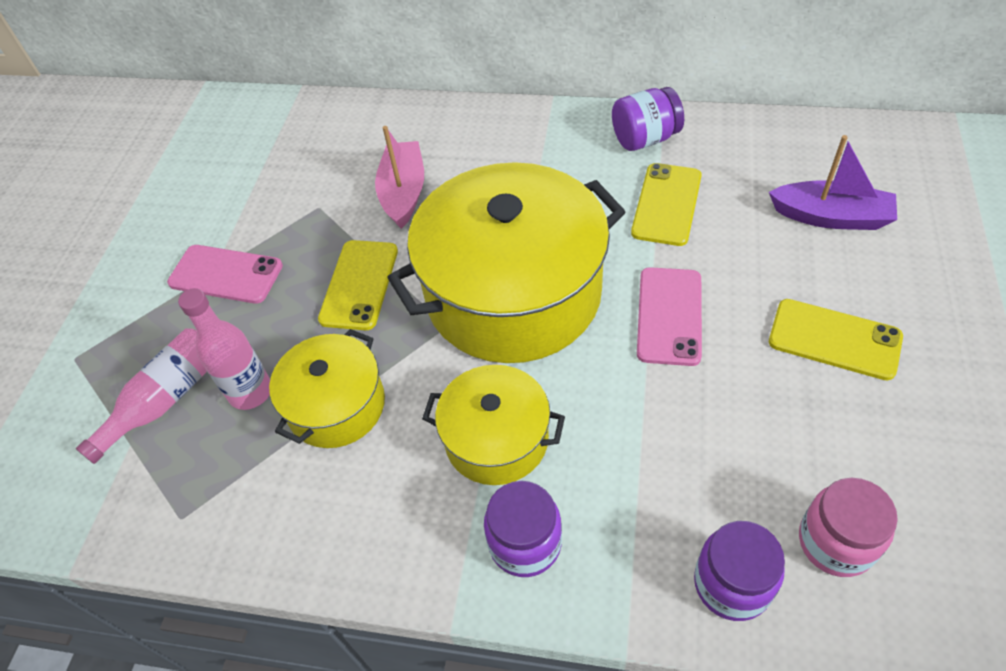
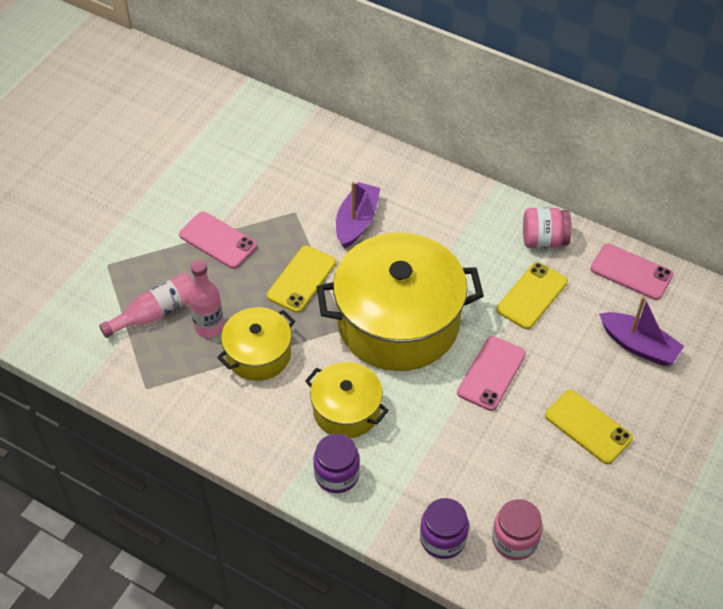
camera: 15 degrees right, 0 degrees up
pink boat [375,126,424,229] -> purple boat [336,182,380,249]
purple jar [612,87,684,151] -> pink jar [523,208,572,248]
none -> pink phone [590,244,673,300]

